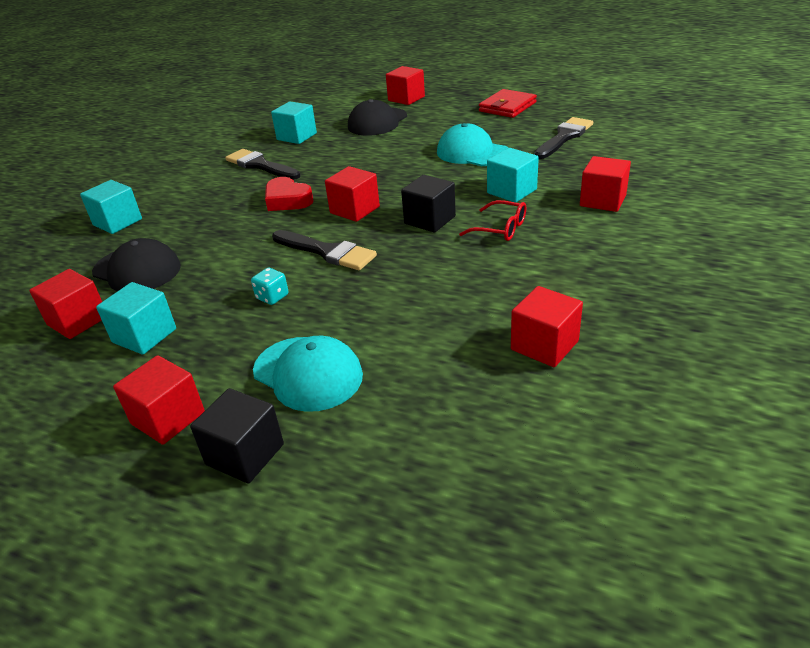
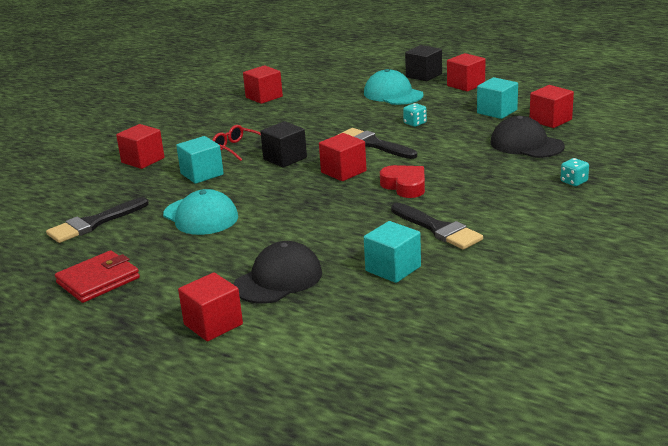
camera: 170 degrees left, 10 degrees down
turquoise cube [80,180,142,234] -> turquoise dice [561,158,589,186]

